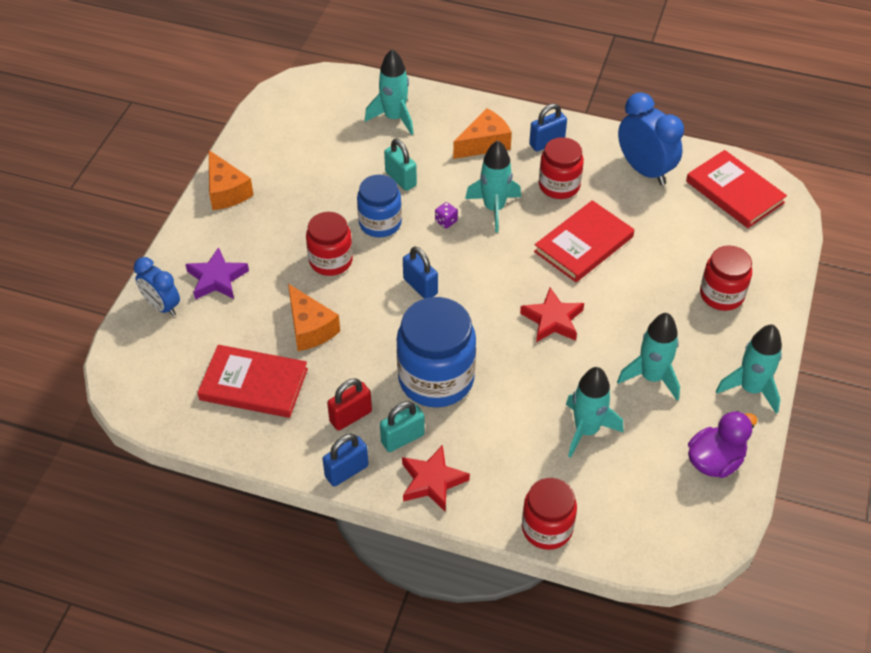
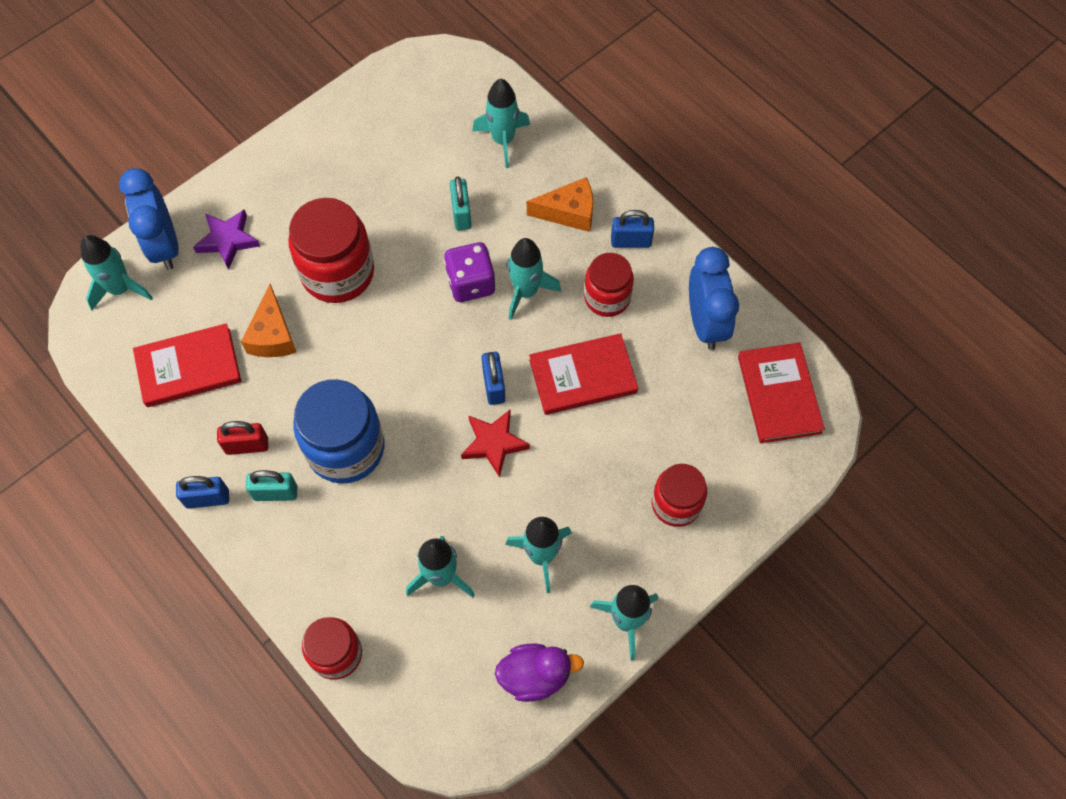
camera: 30 degrees right, 15 degrees up
blue clock [134,257,180,316] -> blue clock [119,168,179,270], size x1.55
red book [197,345,308,418] -> red book turned 60 degrees counterclockwise [133,323,241,407]
orange cheese [209,150,254,210] -> none
red jar [306,212,353,276] -> red jar [288,198,374,303], size x1.61
blue jar [357,175,402,238] -> none
red star [402,445,470,512] -> none
blue padlock [403,246,438,299] -> blue padlock moved to [481,352,505,405]
purple dice [435,202,458,229] -> purple dice [444,242,496,302], size x2.23
none -> turquoise rocket [80,235,153,310]

